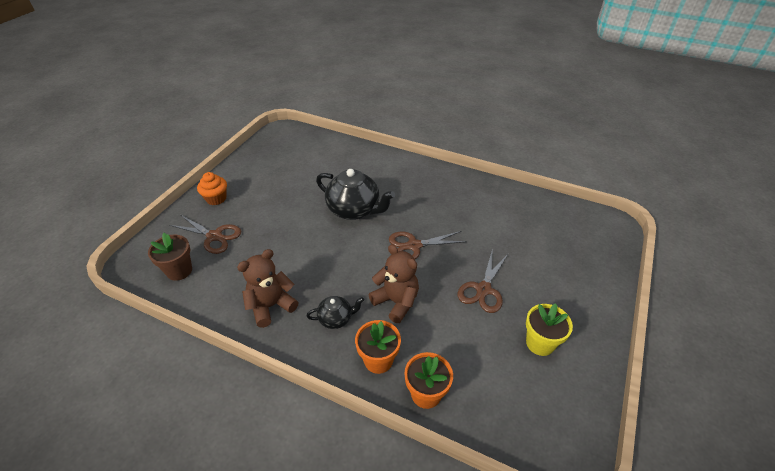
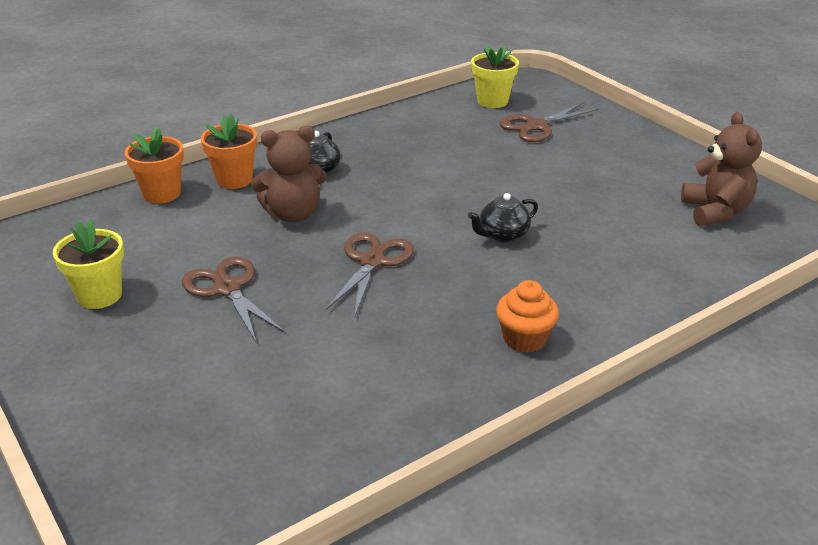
camera: 120 degrees right, 10 degrees down
brown flower pot [148,233,192,281] -> yellow flower pot [471,45,519,108]
orange cupcake [197,172,227,205] -> orange cupcake moved to [496,280,559,353]
brown teddy bear [237,249,299,328] -> brown teddy bear moved to [681,112,762,226]
black teapot [316,169,395,220] -> black teapot [468,193,538,242], size x0.52

